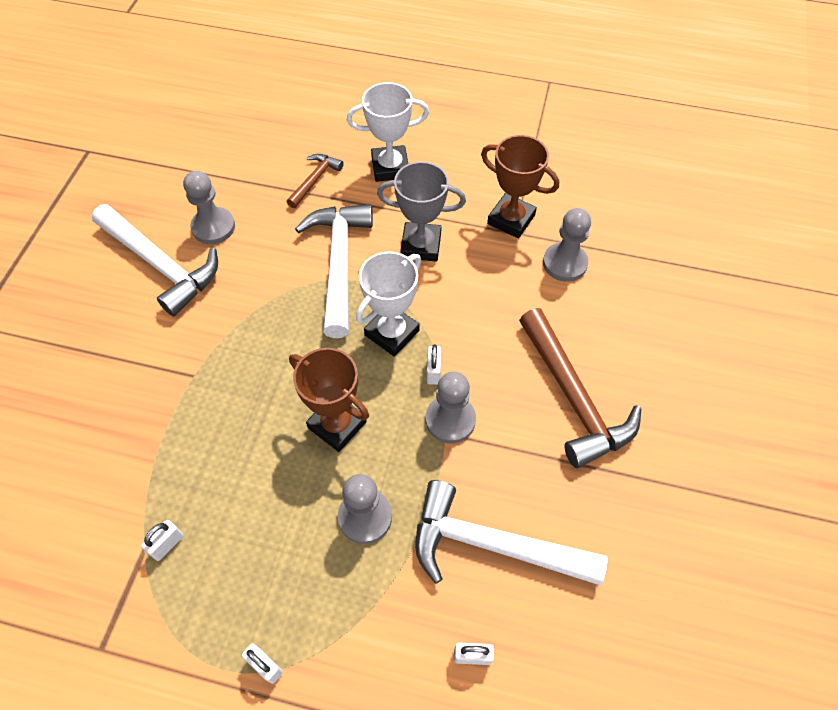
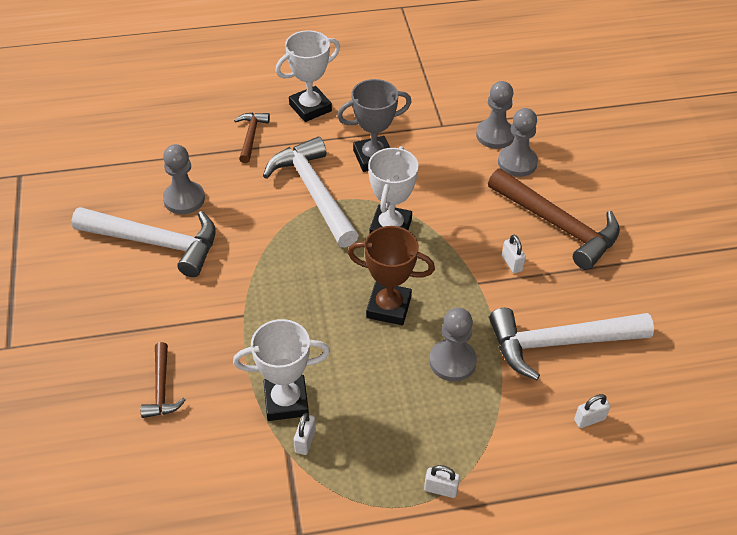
camera: 25 degrees left, 10 degrees down
grey pawn [426,372,476,443] -> grey pawn moved to [498,108,538,177]
white padlock [427,344,441,385] -> white padlock moved to [502,235,526,273]
brown trophy [481,135,559,238] -> none
none -> brown hammer [140,342,186,418]
none -> white trophy [233,319,330,421]

